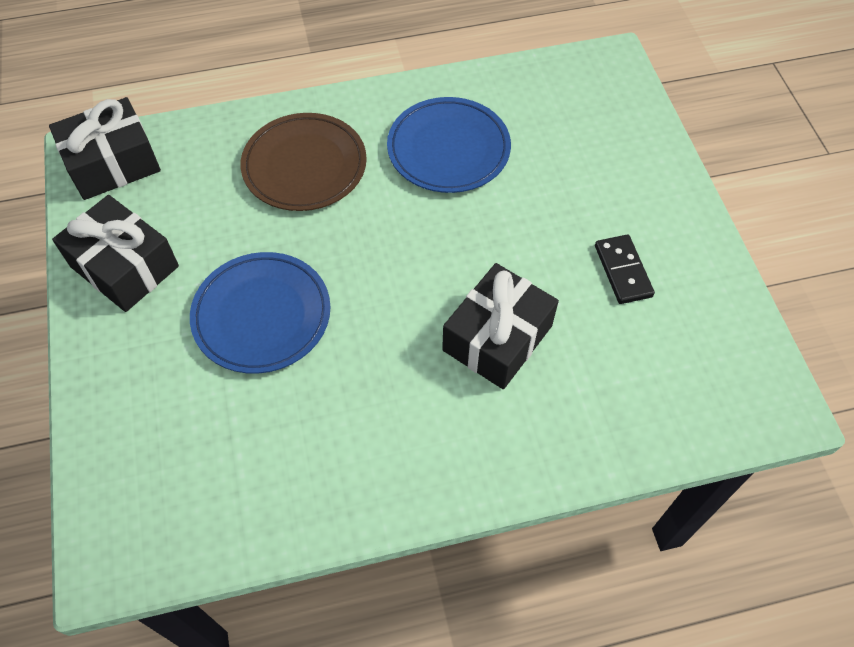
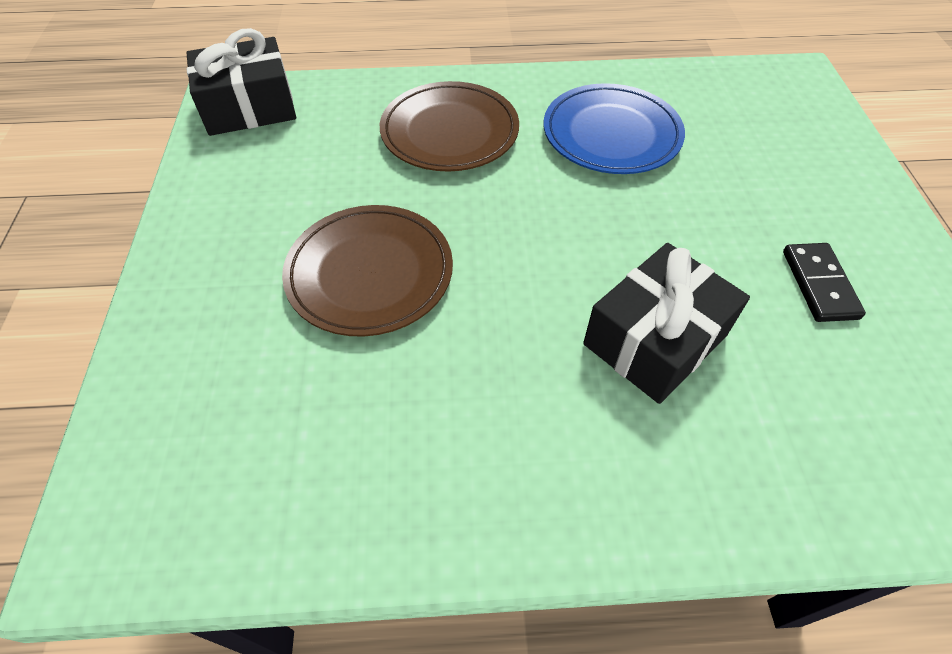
camera: 10 degrees right, 5 degrees down
black gift [52,195,179,312] -> none
blue plate [190,252,330,374] -> brown plate [282,205,453,337]

